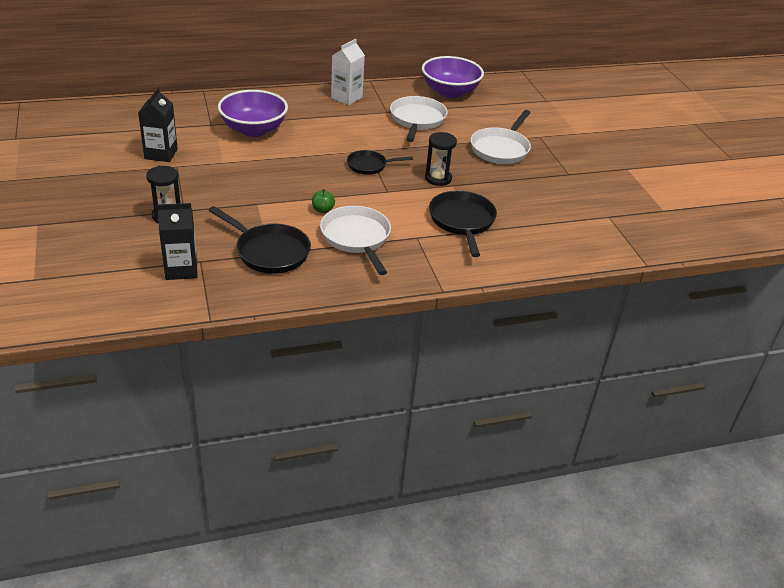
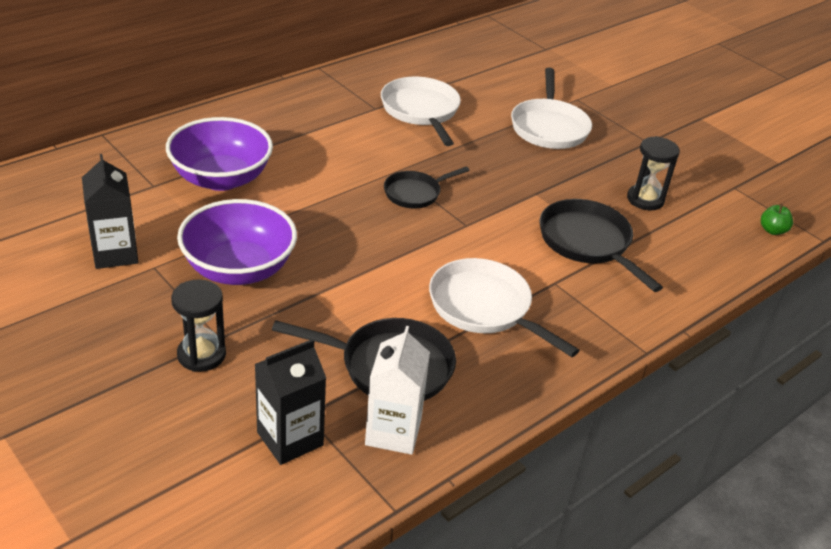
camera: 25 degrees left, 0 degrees up
green apple [312,189,335,213] -> green apple moved to [761,204,793,235]
white carton [331,39,365,105] -> white carton moved to [365,326,430,455]
purple bowl [422,56,484,98] -> purple bowl moved to [177,199,297,285]
black hourglass [425,132,457,186] -> black hourglass moved to [627,136,680,210]

